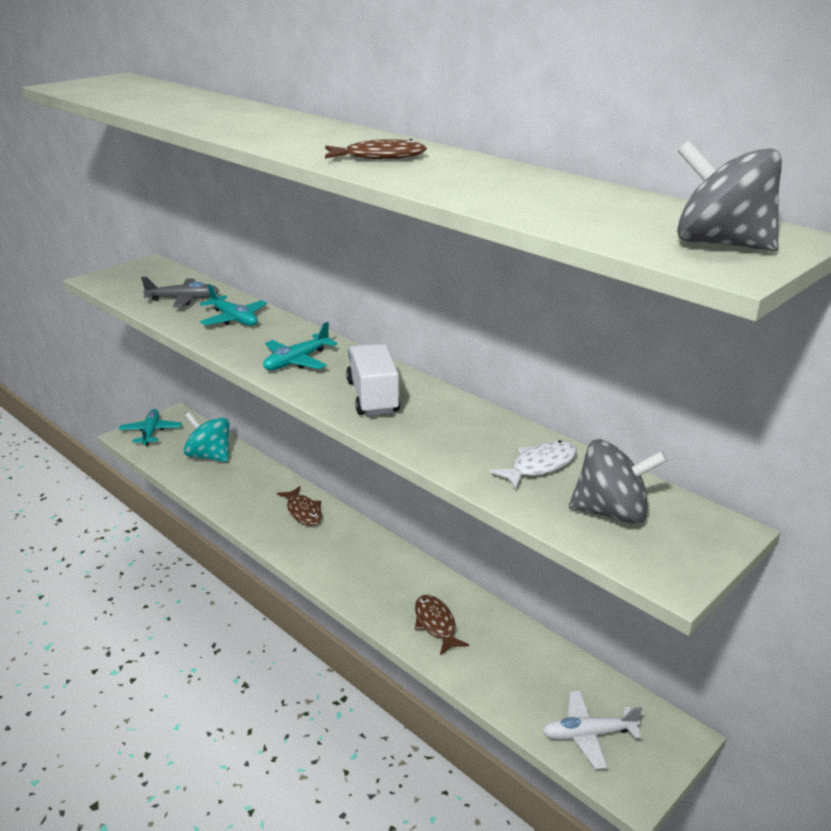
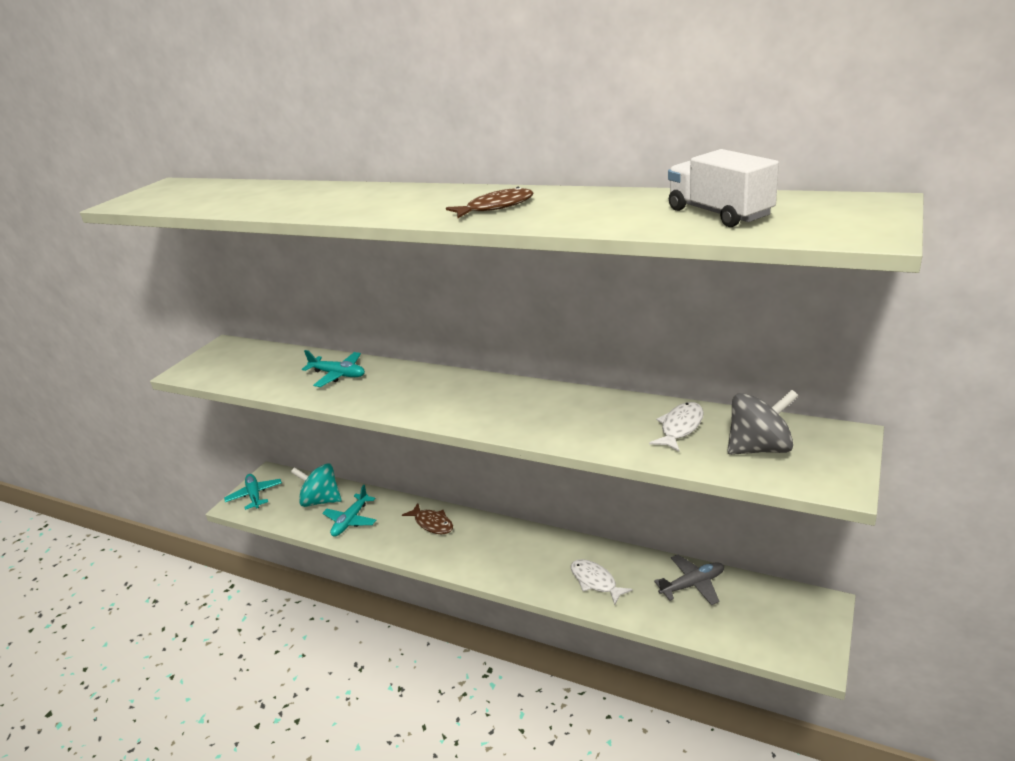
camera: 15 degrees left, 0 degrees up
grey plane [141,277,219,307] -> grey plane moved to [654,555,724,605]
turquoise plane [263,322,338,370] -> turquoise plane moved to [322,485,376,537]
white truck [346,344,400,416] -> white truck moved to [668,149,779,227]
brown fish [415,595,469,655] -> white fish [571,559,633,605]
white plane [542,691,642,769] -> none
grey spinning top [677,141,782,251] -> none

